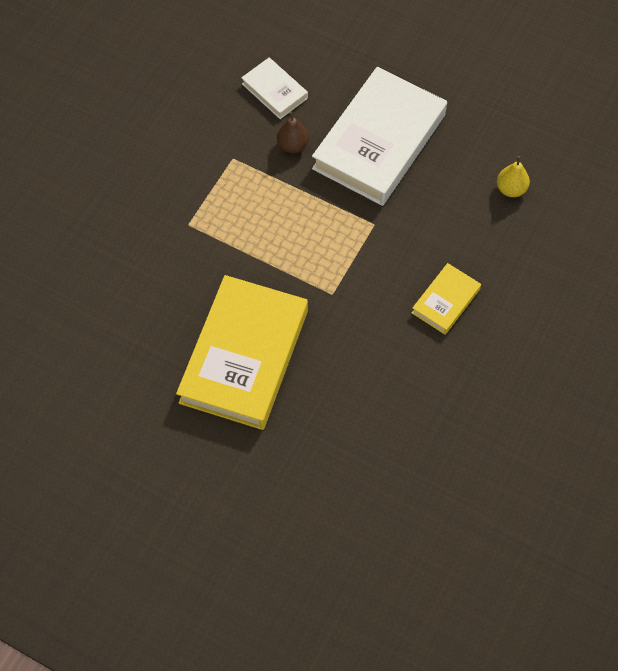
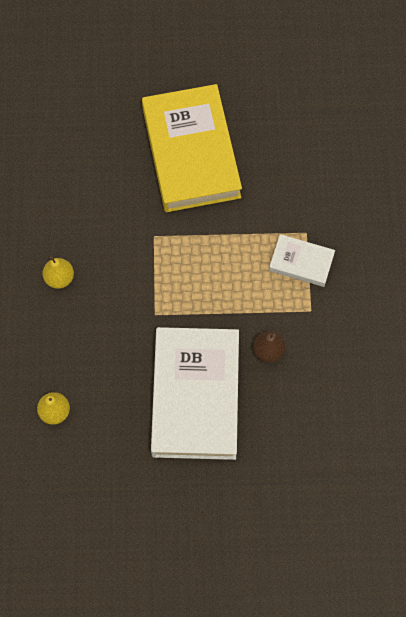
camera: 150 degrees right, 5 degrees up
white book [241,57,308,119] -> white book moved to [269,234,335,287]
yellow book [412,263,481,335] -> yellow pear [42,256,74,289]

